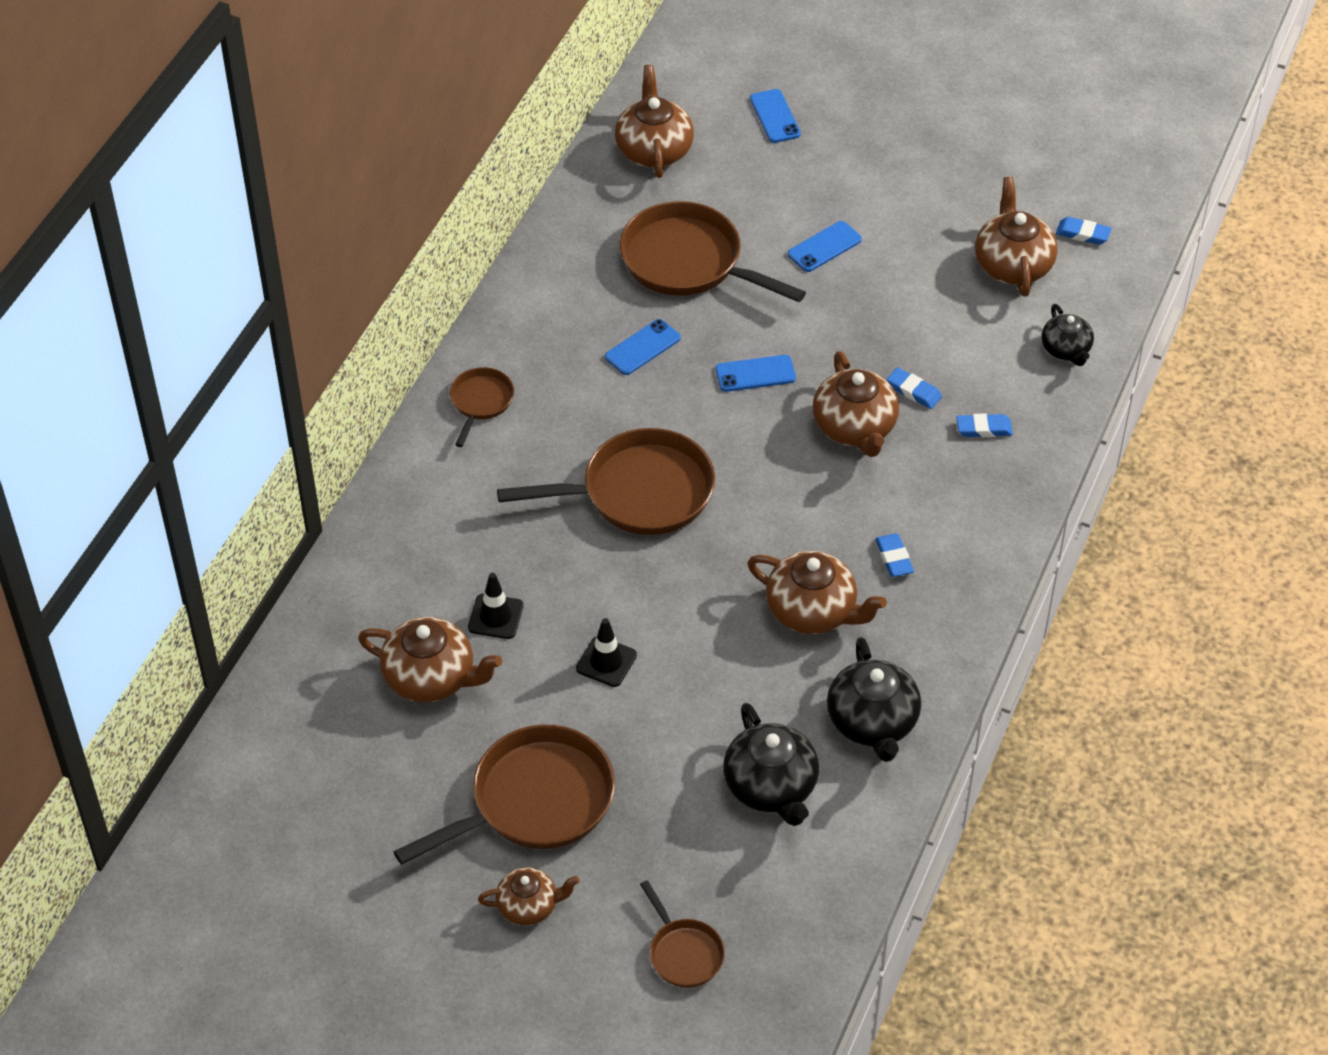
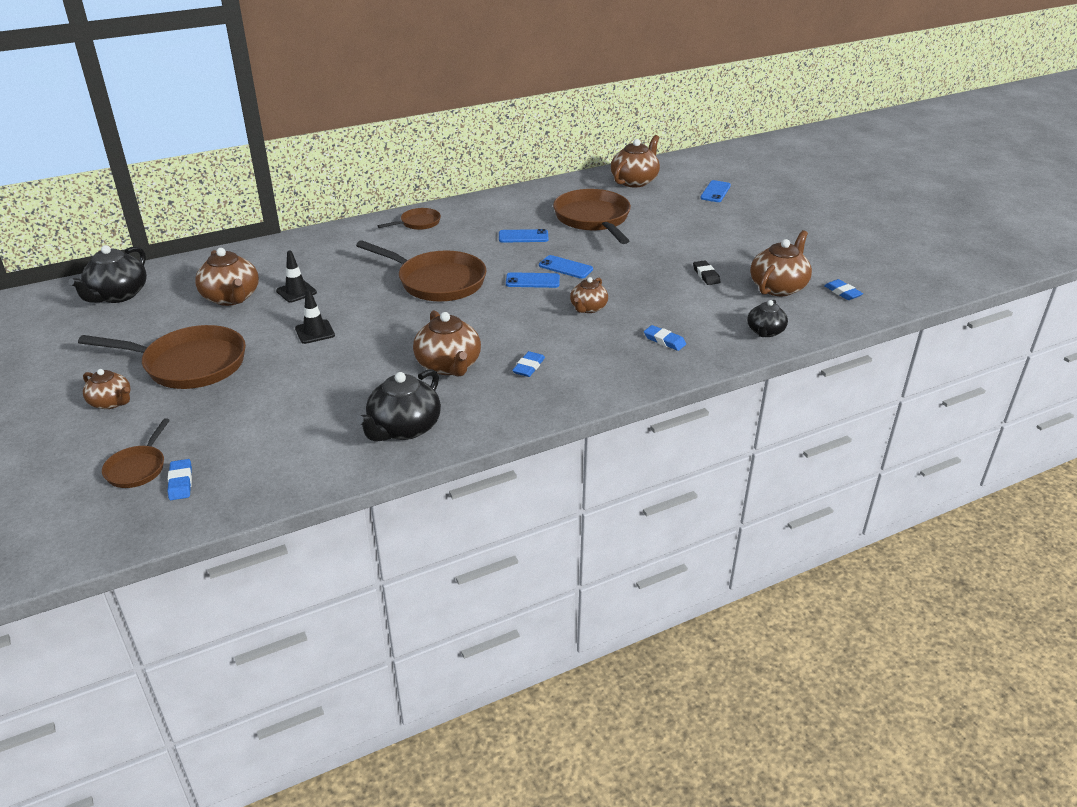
camera: 40 degrees right, 15 degrees down
black teapot [723,703,819,826] -> black teapot moved to [68,245,147,303]
blue phone [788,221,862,272] -> blue phone moved to [506,272,560,288]
brown teapot [813,351,899,457] -> brown teapot [570,277,608,313], size x0.62
blue eraser [886,367,942,409] -> blue eraser moved to [168,459,192,500]
none -> black eraser [693,260,720,285]

